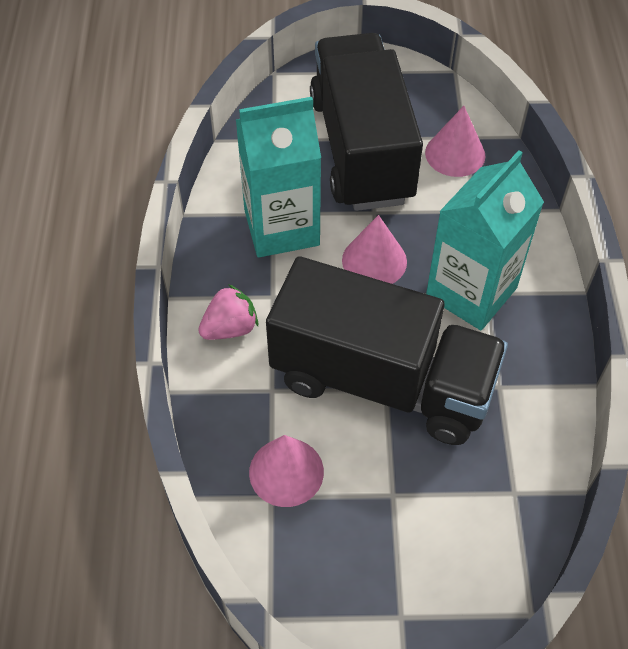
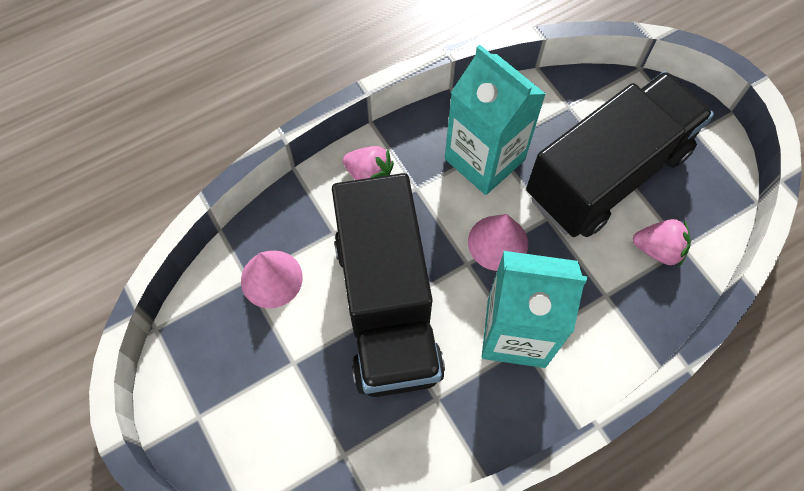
camera: 60 degrees right, 10 degrees up
pink cone [425,106,486,177] -> pink strawberry [633,219,691,266]

